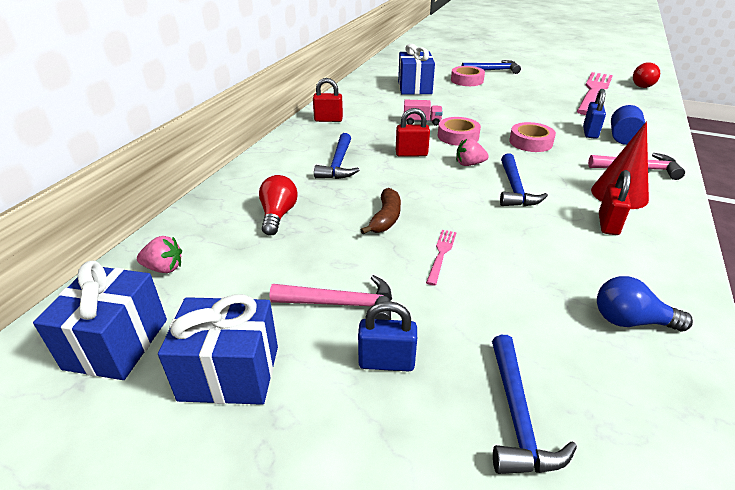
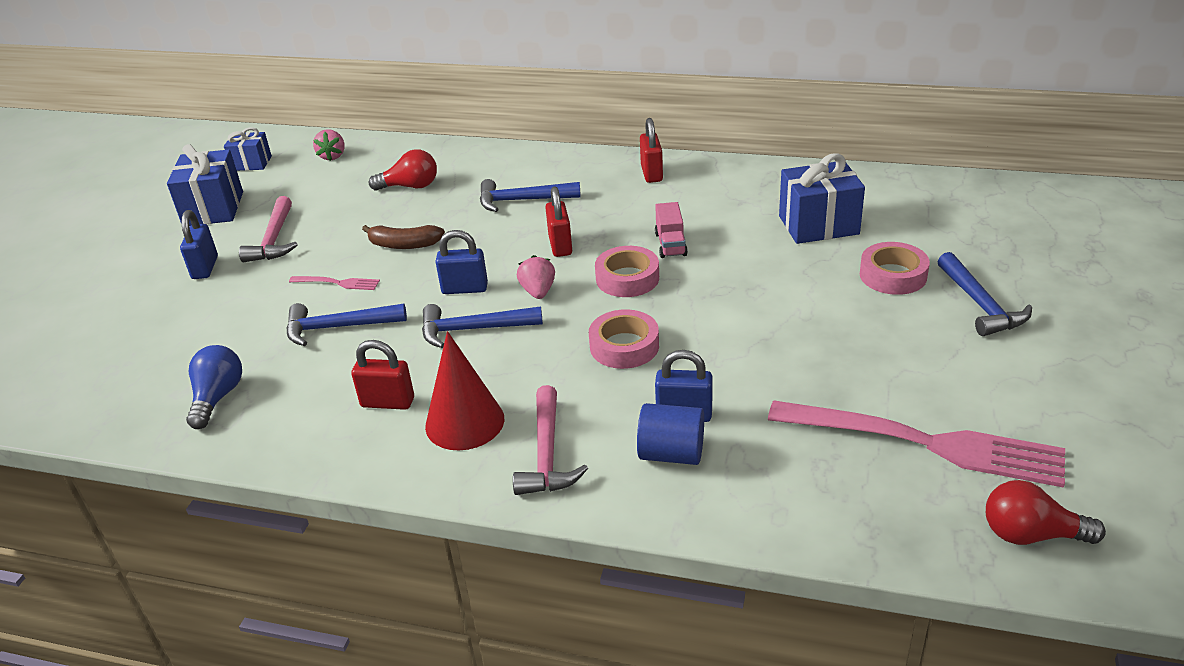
camera: 85 degrees right, 0 degrees up
blue gift [33,261,167,380] -> blue gift [224,127,272,171], size x0.60
blue hammer [492,335,577,474] -> blue hammer moved to [286,303,407,346]
none -> blue padlock [436,230,488,294]

